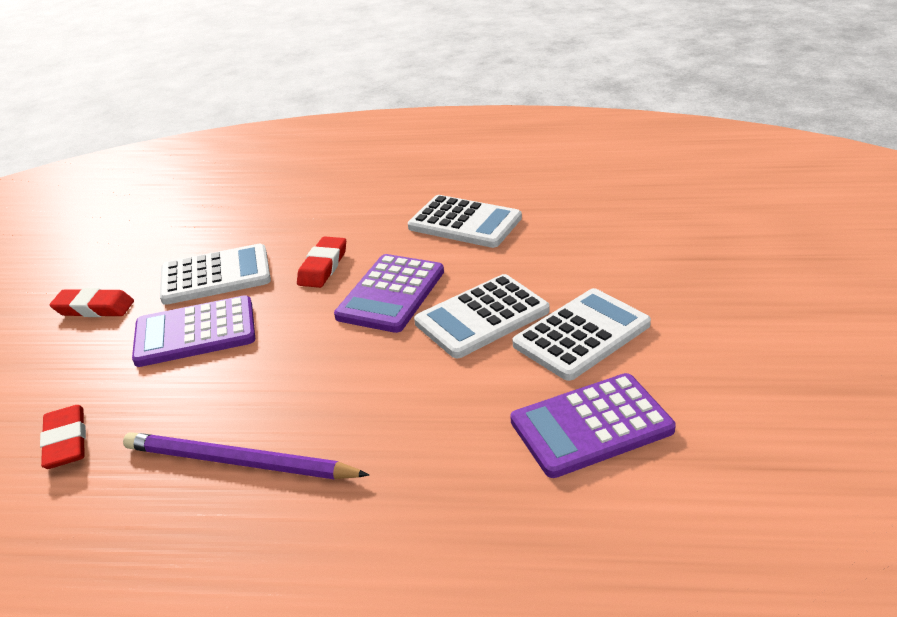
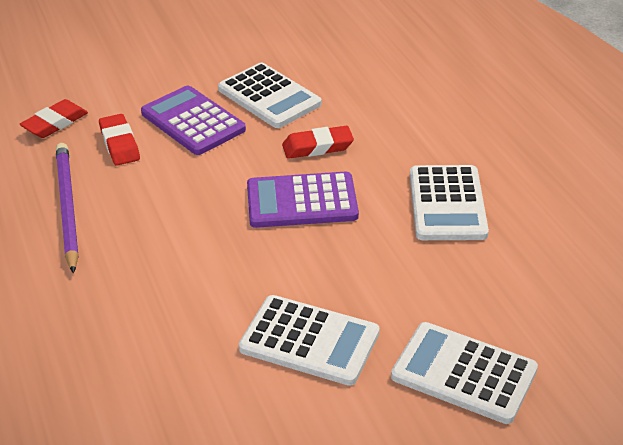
camera: 60 degrees right, 5 degrees up
red eraser [50,288,134,317] -> red eraser moved to [99,114,140,166]
white calculator [414,274,550,358] -> white calculator moved to [391,322,538,424]
purple calculator [510,373,676,478] -> none

